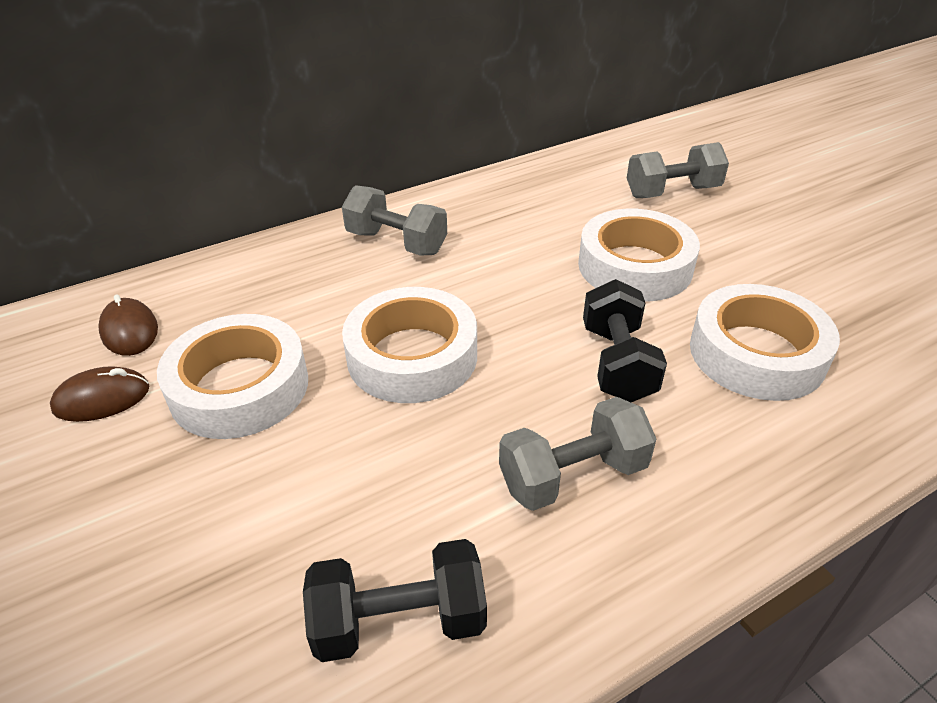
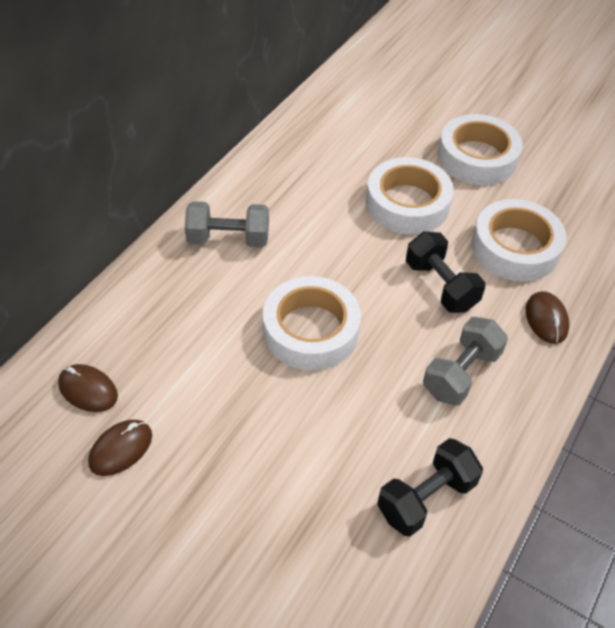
camera: 30 degrees left, 10 degrees up
white tape [157,314,308,439] -> white tape moved to [438,114,523,185]
grey dumbbell [627,142,729,198] -> none
none -> brown mouse [526,291,569,344]

